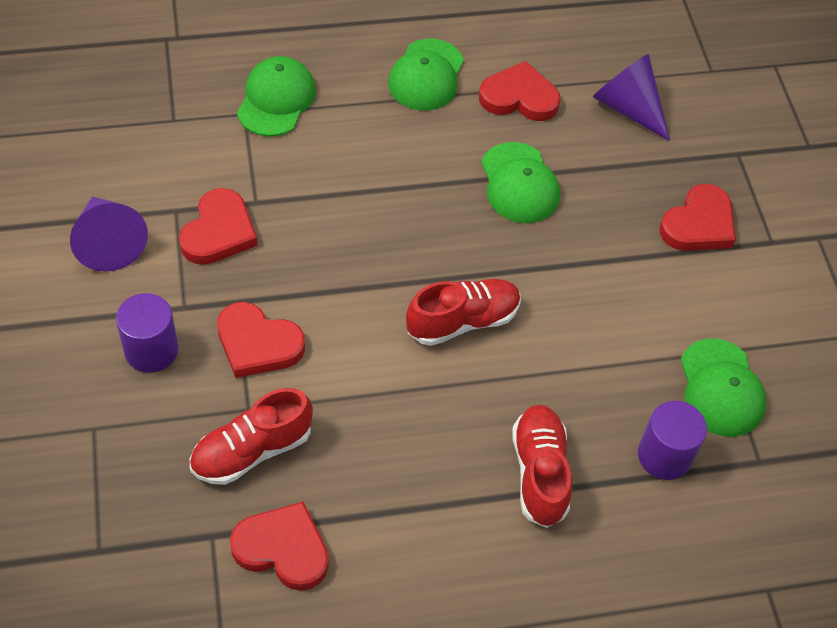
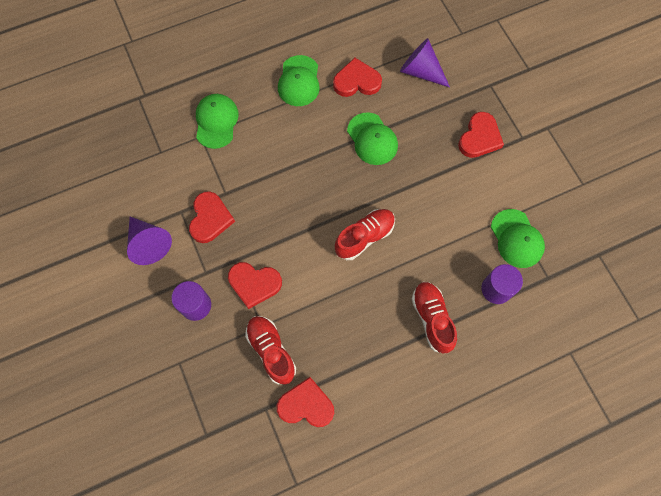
camera: 10 degrees left, 15 degrees up
red shoe [190,388,313,485] -> red shoe turned 105 degrees clockwise [245,316,296,385]

